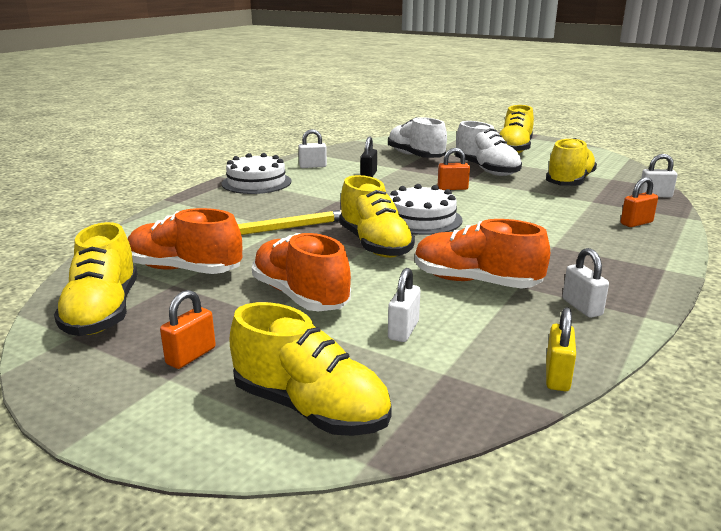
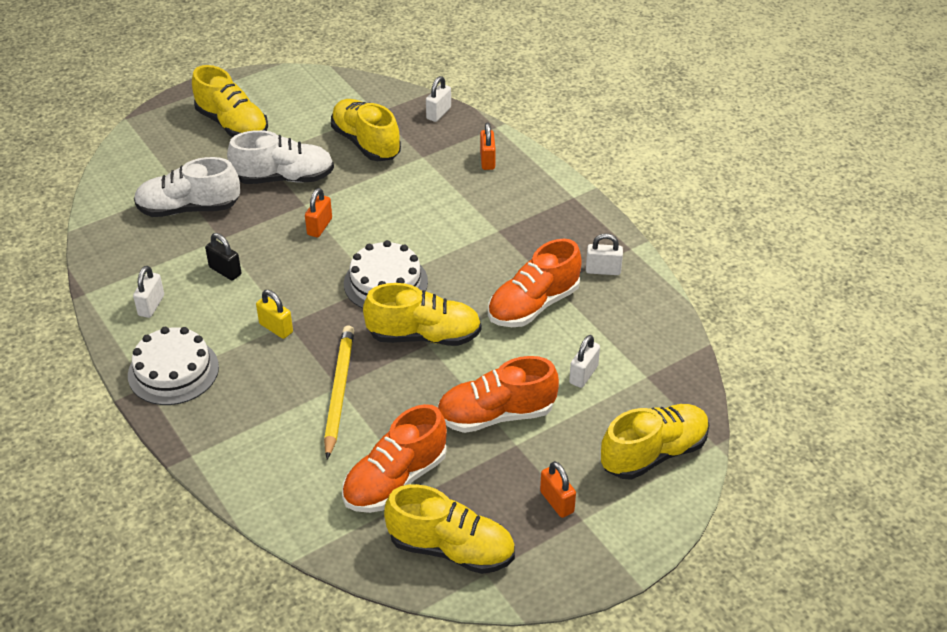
camera: 65 degrees left, 20 degrees up
white padlock [388,268,420,342] -> white padlock turned 75 degrees clockwise [569,335,600,388]
yellow padlock [546,307,576,391] -> yellow padlock moved to [256,290,293,339]

